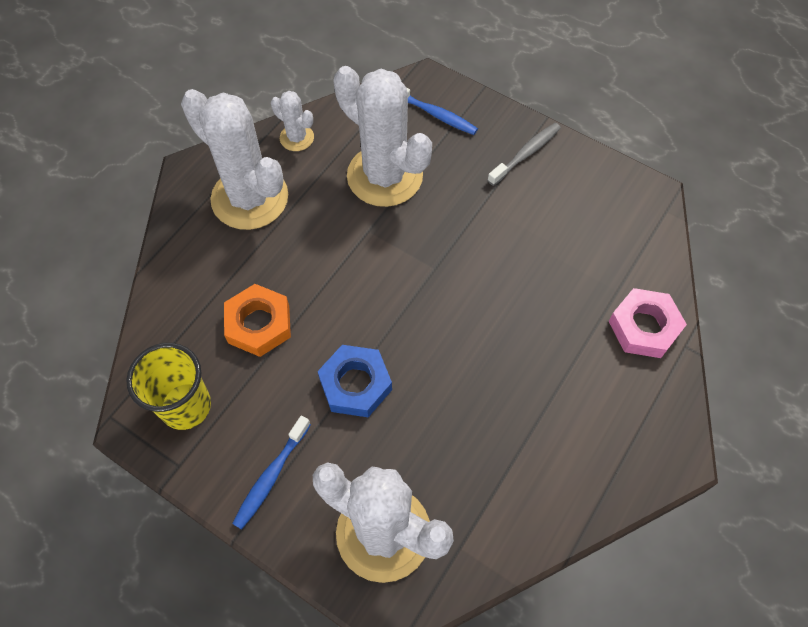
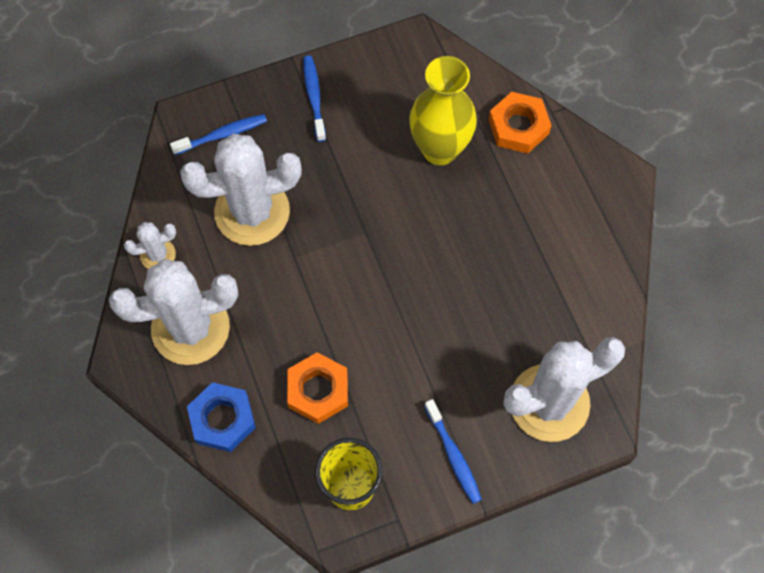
camera: 55 degrees left, 5 degrees up
blue nut [318,345,392,417] -> blue nut moved to [187,382,256,452]
grey toothbrush [487,123,561,186] -> blue toothbrush [303,56,326,142]
pink nut [608,288,687,358] -> orange nut [489,92,552,154]
none -> yellow vase [409,56,477,165]

